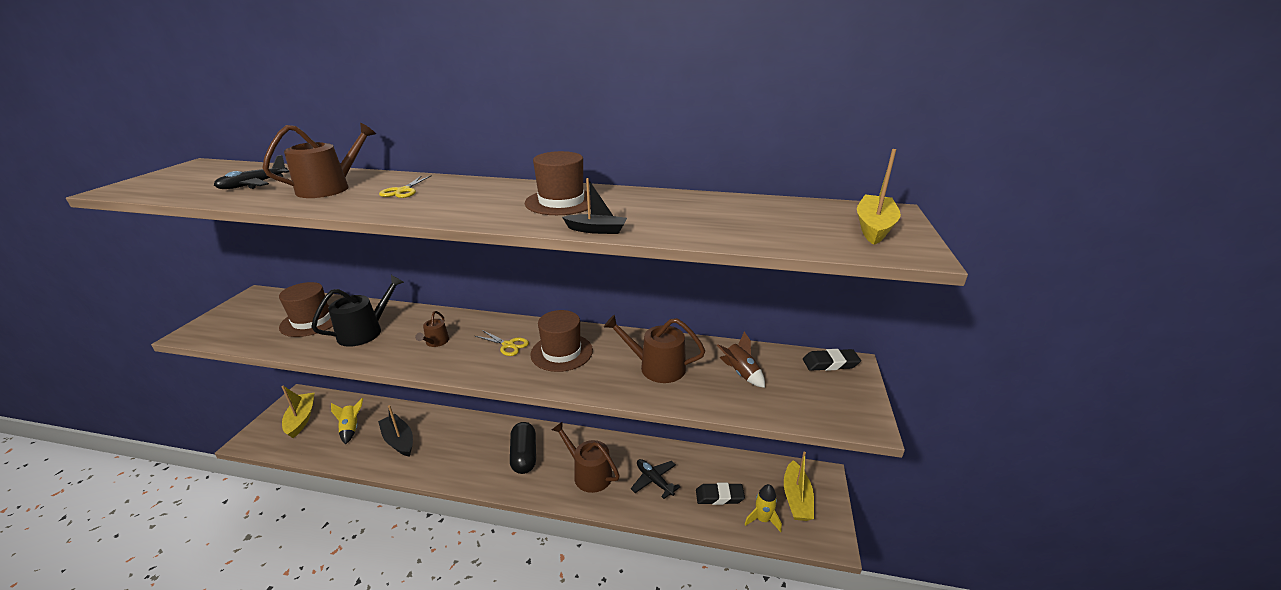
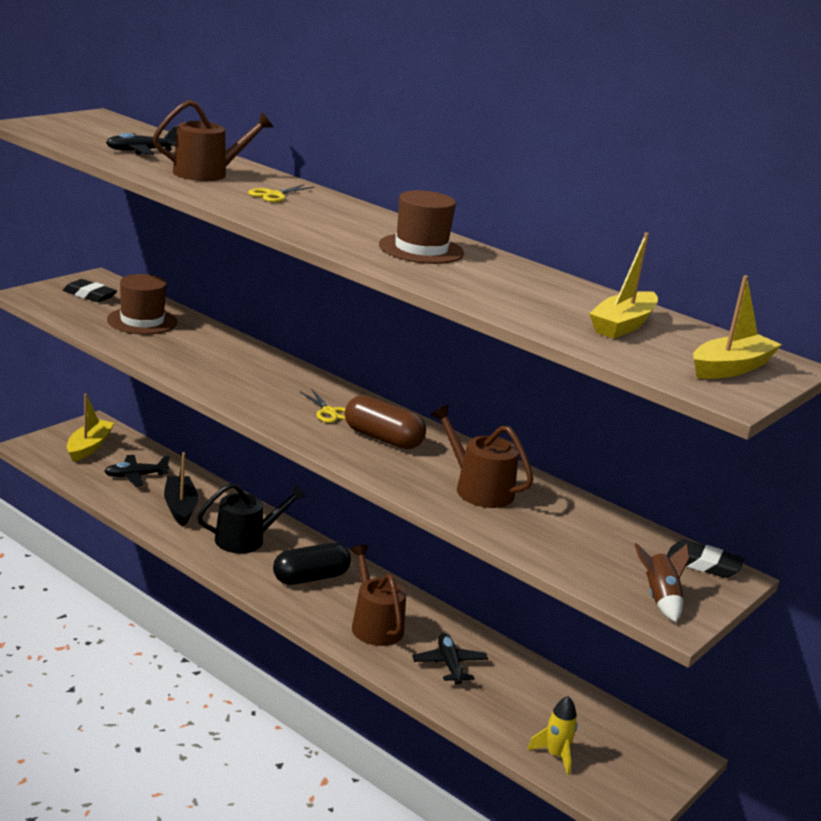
camera: 25 degrees right, 5 degrees down
black watering can [311,275,404,347] -> black watering can moved to [197,483,306,553]
yellow rocket [331,398,363,444] -> black plane [104,455,170,487]
brown watering can [415,311,449,347] -> none
black capsule [510,422,536,474] -> black capsule turned 45 degrees clockwise [273,543,351,585]
brown hat [530,310,593,372] -> brown capsule [345,395,426,449]
black boat [562,178,627,234] -> none
black eraser [696,483,745,505] -> black eraser moved to [63,279,117,302]
brown rocket [717,331,765,388] -> brown rocket moved to [634,543,689,622]
yellow boat [784,452,814,521] -> yellow boat moved to [589,232,658,339]

